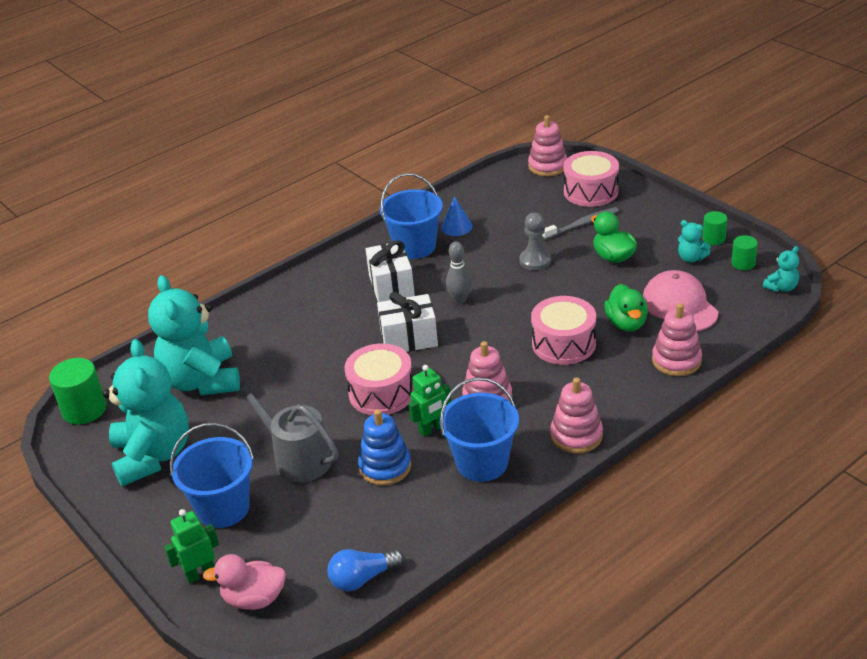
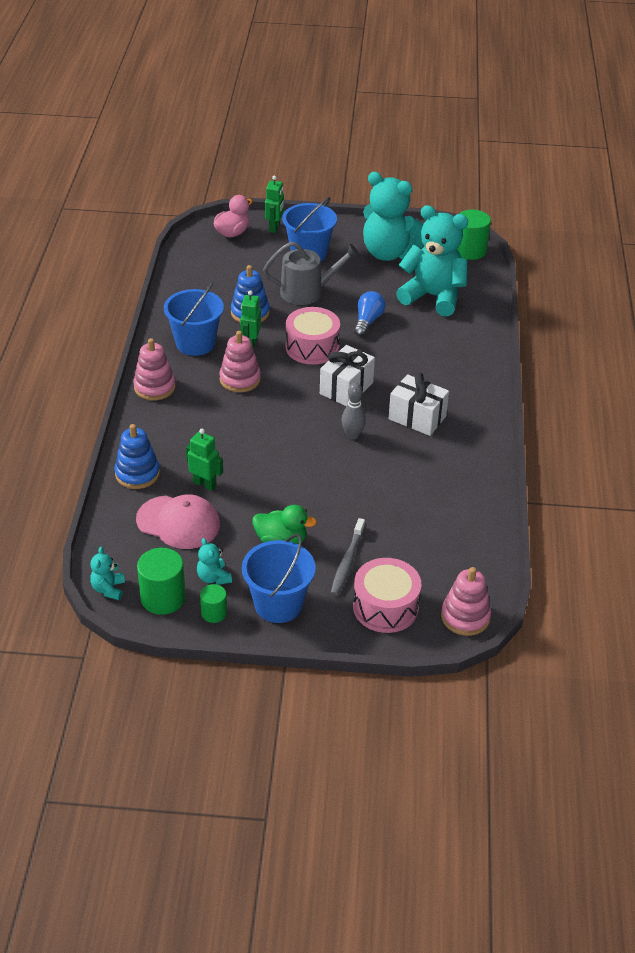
camera: 130 degrees right, 5 degrees up
blue light bulb [327,549,404,591] -> blue light bulb moved to [354,291,385,337]
blue bucket [380,173,443,259] -> blue bucket moved to [242,534,316,623]
blue cone [441,196,473,236] -> none
grey pawn [519,213,551,270] -> none
pink drum [531,296,596,365] -> none
green duck [604,284,648,331] -> green robot [186,429,223,491]
pink stacking toy [652,303,702,376] -> blue stacking toy [114,424,160,489]
turquoise teddy bear [678,220,711,263] -> turquoise teddy bear turned 105 degrees counterclockwise [197,538,232,585]
green cylinder [731,235,758,270] -> green cylinder [137,548,186,615], size x1.74

